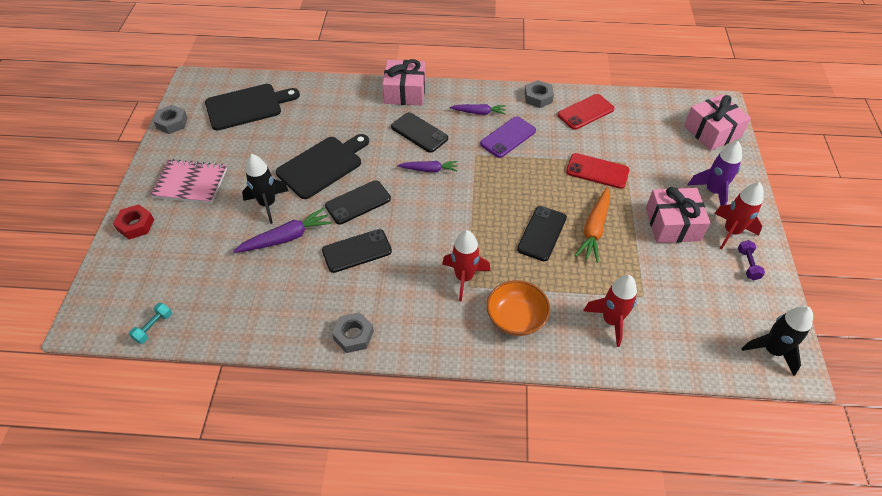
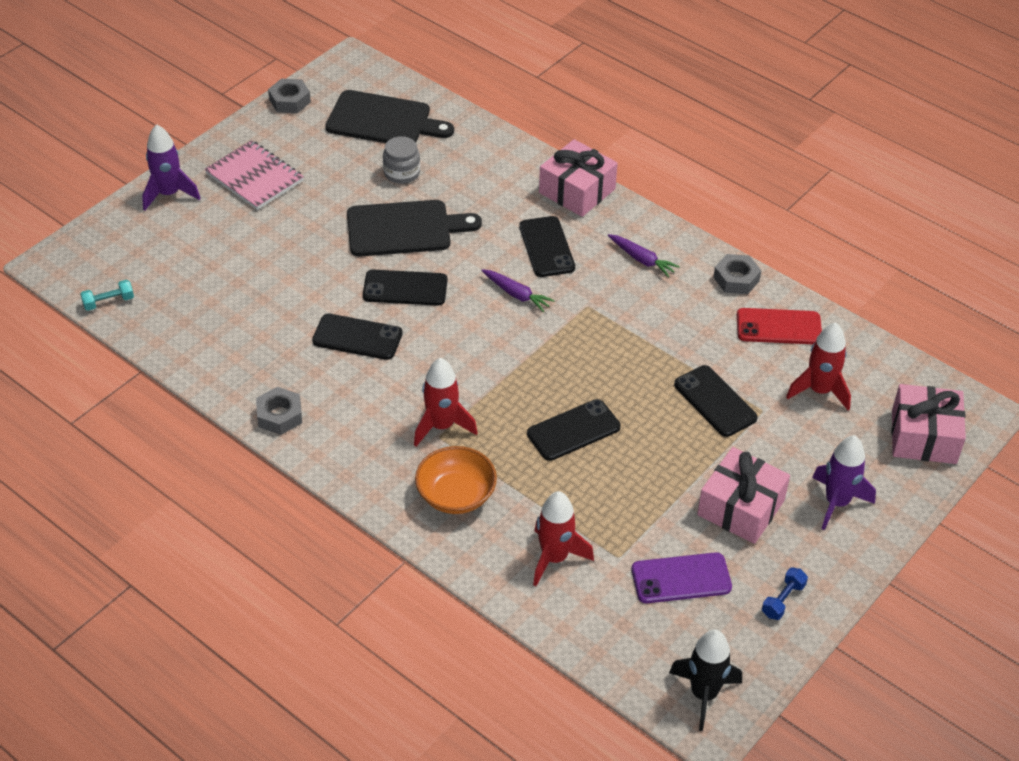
camera: 35 degrees right, 5 degrees down
red nut [113,204,154,239] -> purple rocket [142,124,201,211]
purple carrot [233,208,332,253] -> none
black rocket [242,154,289,224] -> none
purple phone [480,116,536,158] -> purple phone moved to [632,552,732,603]
red phone [566,153,630,189] -> black phone [674,365,758,437]
orange carrot [575,187,610,263] -> none
red rocket [714,182,764,249] -> red rocket moved to [786,322,851,411]
purple dumbbell [738,240,765,280] -> blue dumbbell [762,567,808,620]
none -> grey jar [383,136,420,184]

